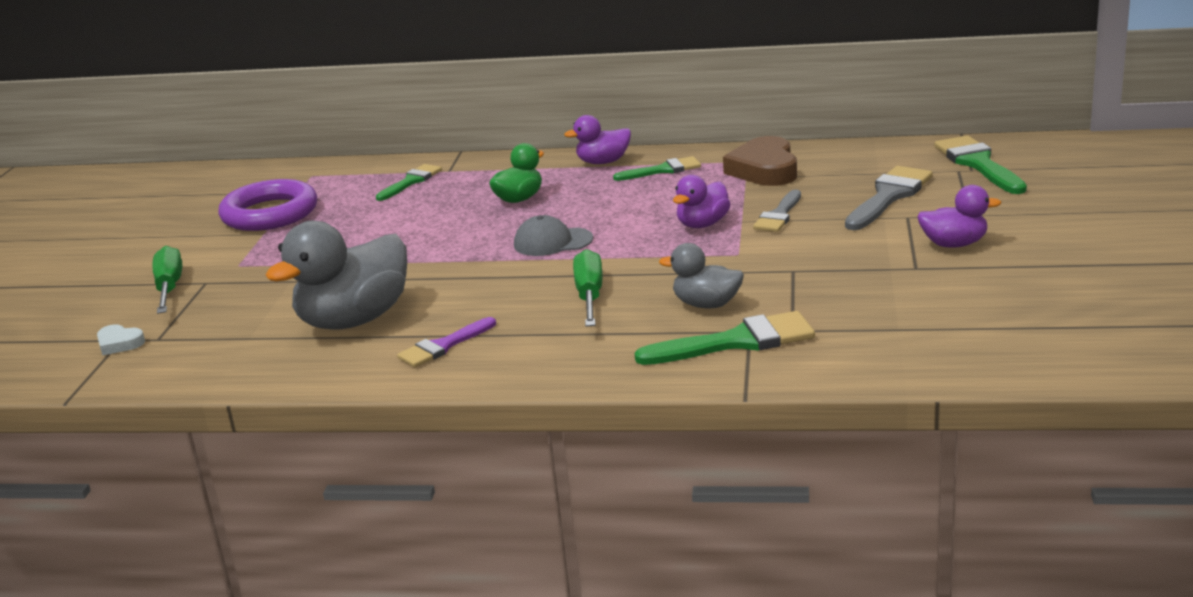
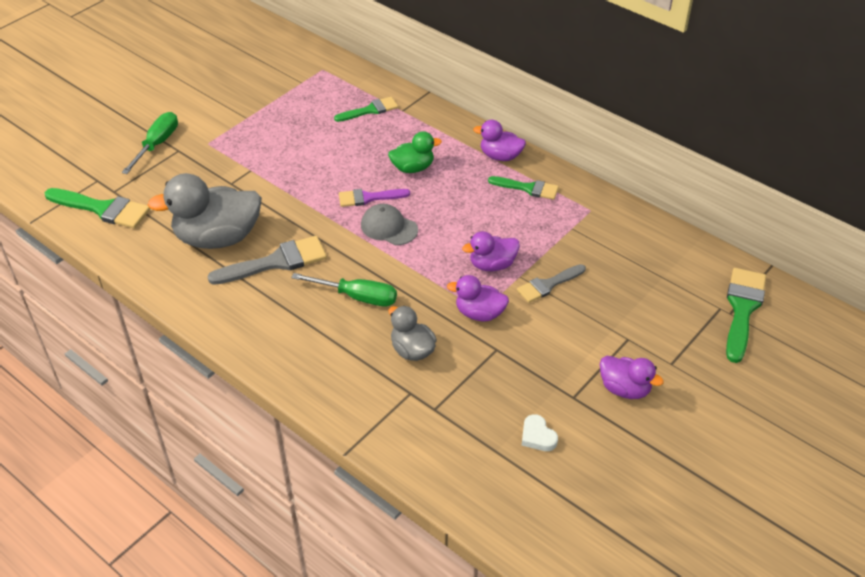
camera: 30 degrees right, 20 degrees up
white heart [97,324,145,356] -> white heart moved to [522,414,558,451]
purple ring [218,179,317,231] -> none
purple brush [397,317,496,367] -> purple brush moved to [339,189,410,207]
green screwdriver [573,249,603,327] -> green screwdriver turned 75 degrees clockwise [291,273,397,306]
green brush [634,311,815,365] -> green brush moved to [45,188,150,228]
brown heart [723,136,797,186] -> none
grey brush [845,166,933,230] -> grey brush moved to [207,236,327,285]
none -> purple duck [447,275,509,322]

